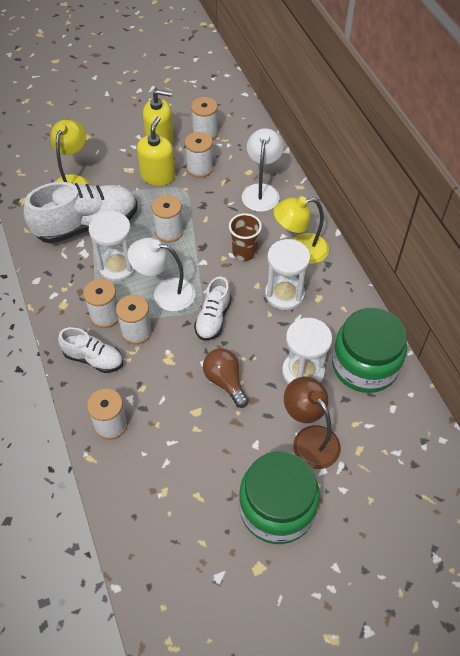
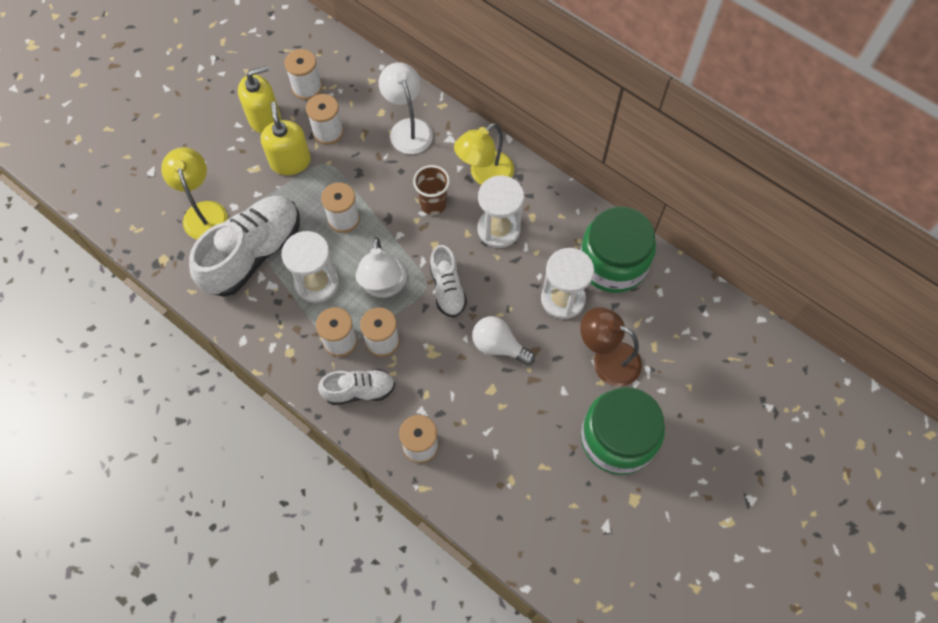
camera: 30 degrees left, 10 degrees up
white lamp [127,238,195,312] -> white lamp turned 75 degrees counterclockwise [356,237,407,298]
brown light bulb [203,348,248,408] -> white light bulb [472,316,535,365]

